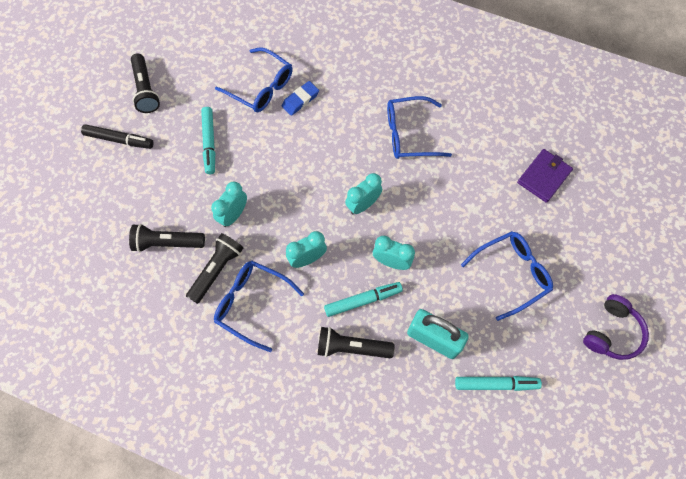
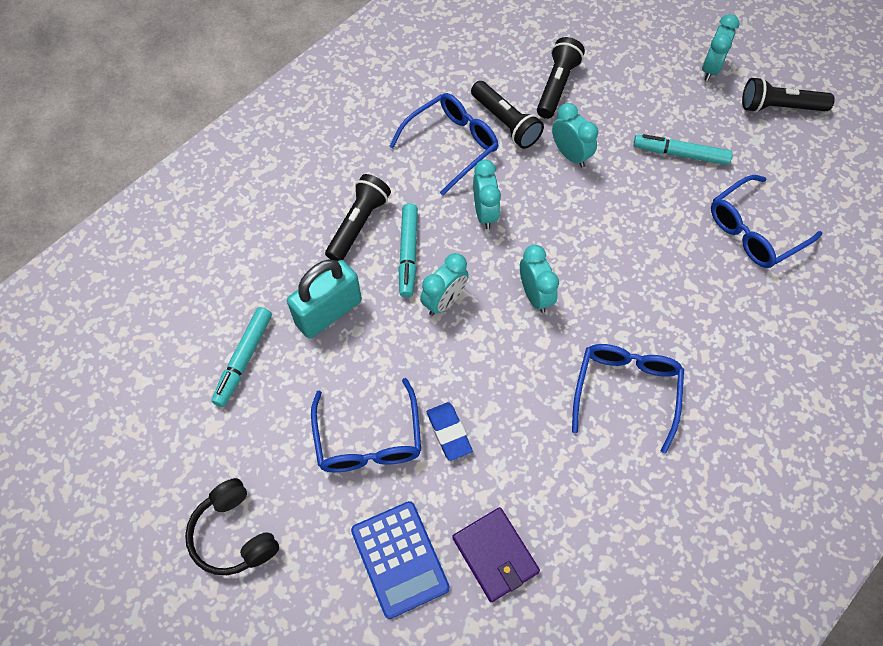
camera: 110 degrees right, 5 degrees down
black marker [81,124,154,149] -> turquoise clock [702,14,739,81]
blue eraser [282,81,319,116] -> blue eraser moved to [427,402,473,461]
purple headphones [583,294,649,360] -> black headphones [185,478,279,575]
none -> blue calculator [351,501,450,619]

